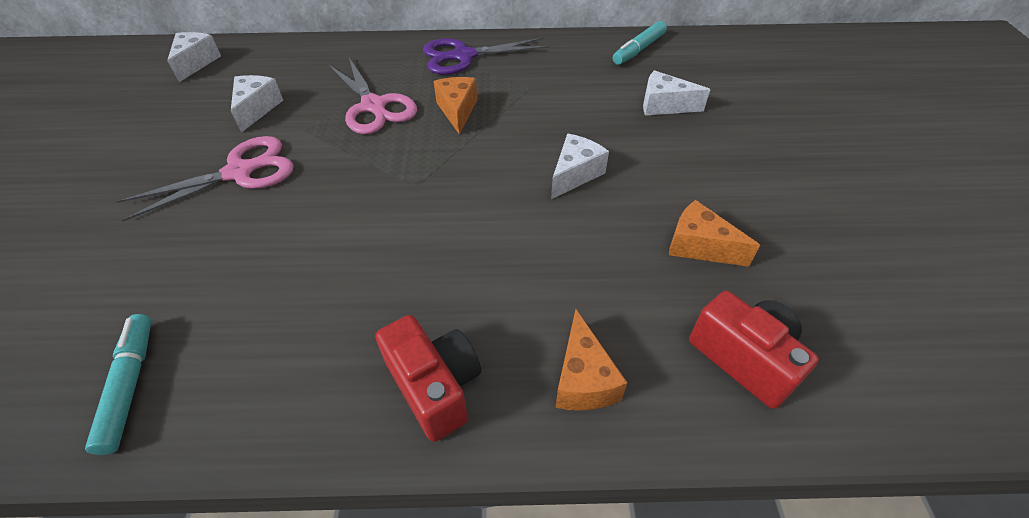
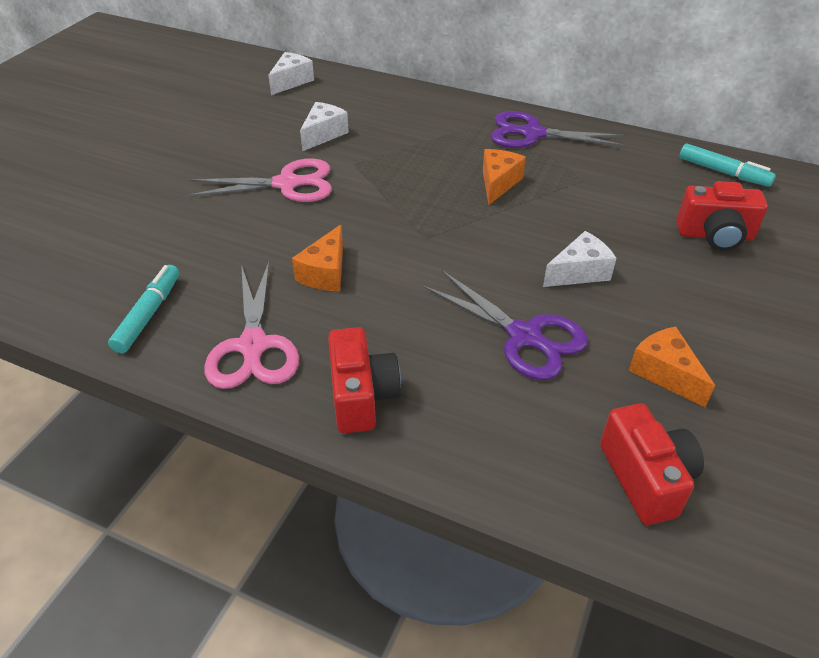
camera: 25 degrees right, 5 degrees down
pink scissors [329,58,417,134] -> pink scissors moved to [204,262,299,389]
orange cheese [556,309,627,410] -> orange cheese moved to [292,224,343,291]
turquoise marker [613,21,667,65] -> turquoise marker turned 120 degrees counterclockwise [679,143,776,187]
white cheese [643,70,711,116] -> red camera [676,181,768,251]
none -> purple scissors [423,270,588,380]

